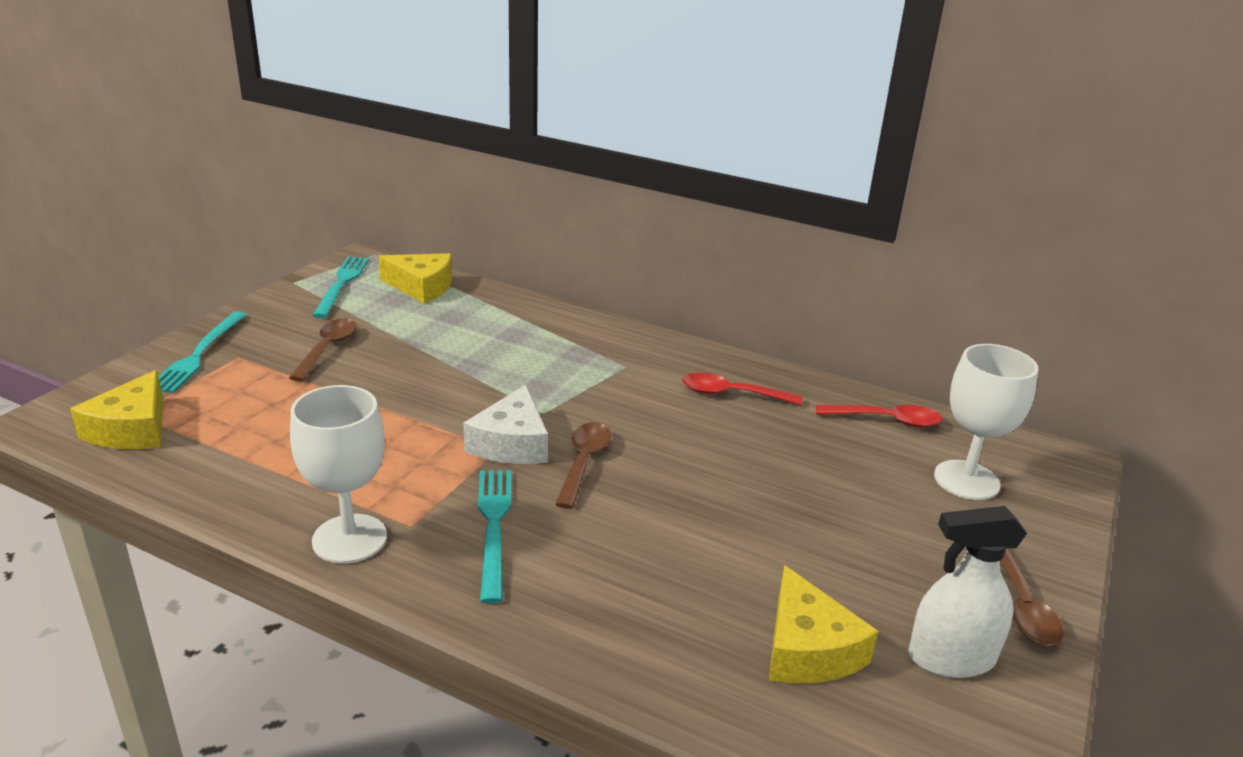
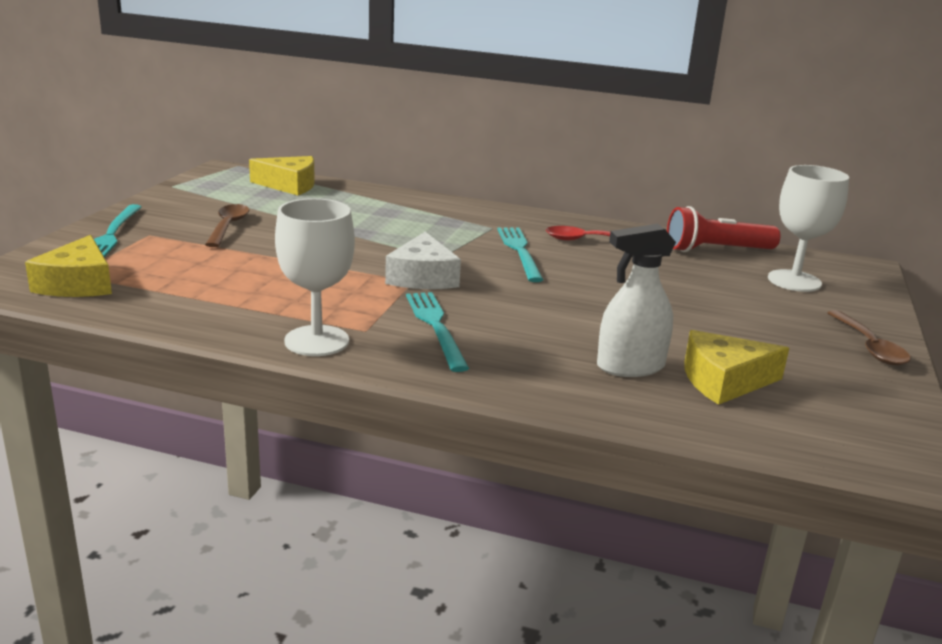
camera: 10 degrees left, 5 degrees down
turquoise fork [312,257,369,318] -> turquoise fork moved to [497,227,543,282]
brown spoon [555,422,611,509] -> none
yellow cheese [769,565,879,683] -> yellow cheese turned 105 degrees clockwise [685,330,789,405]
red spoon [816,405,942,427] -> red flashlight [667,206,780,252]
white spray bottle [908,506,1027,678] -> white spray bottle moved to [597,224,676,377]

